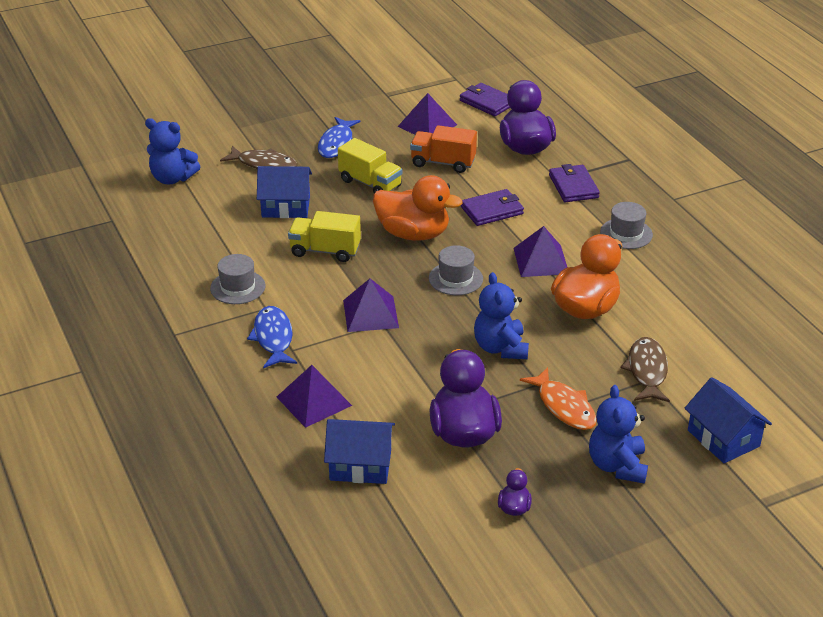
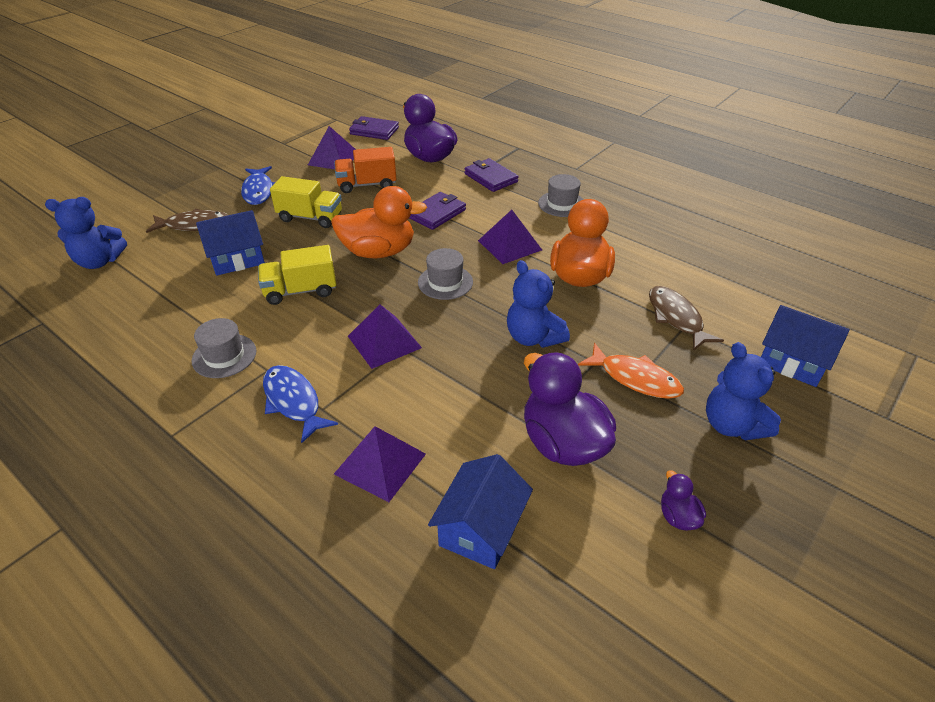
camera: 25 degrees left, 5 degrees up
blue house [324,419,395,484] -> blue house turned 45 degrees counterclockwise [428,454,533,569]

